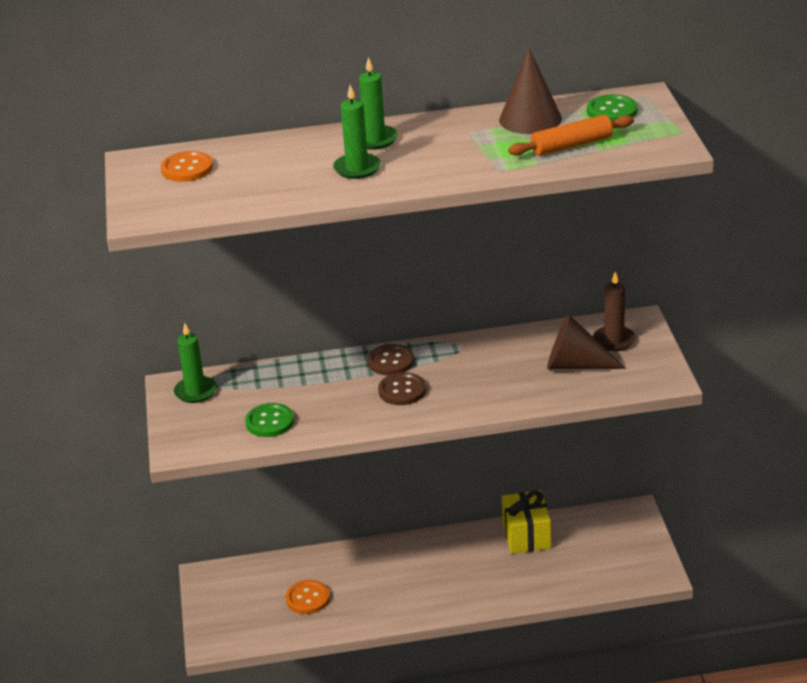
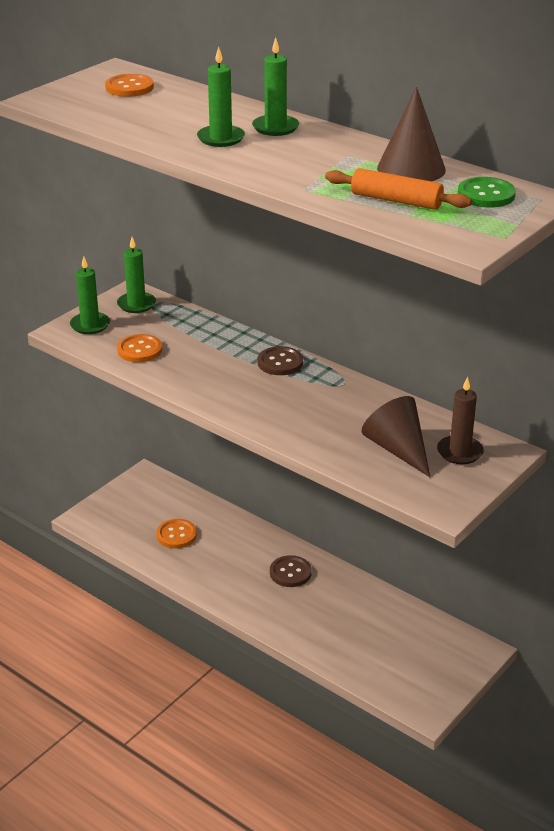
camera: 45 degrees right, 0 degrees up
green button [245,403,294,437] -> orange button [117,334,162,362]
brown button [378,372,426,405] -> brown button moved to [270,555,312,587]
yellow gift [502,490,551,554] -> none
none -> green candle [70,256,110,334]

